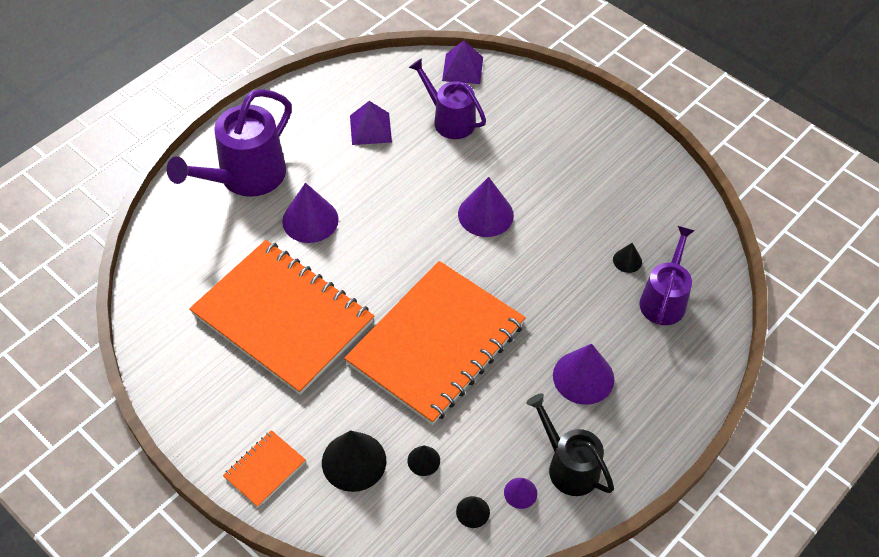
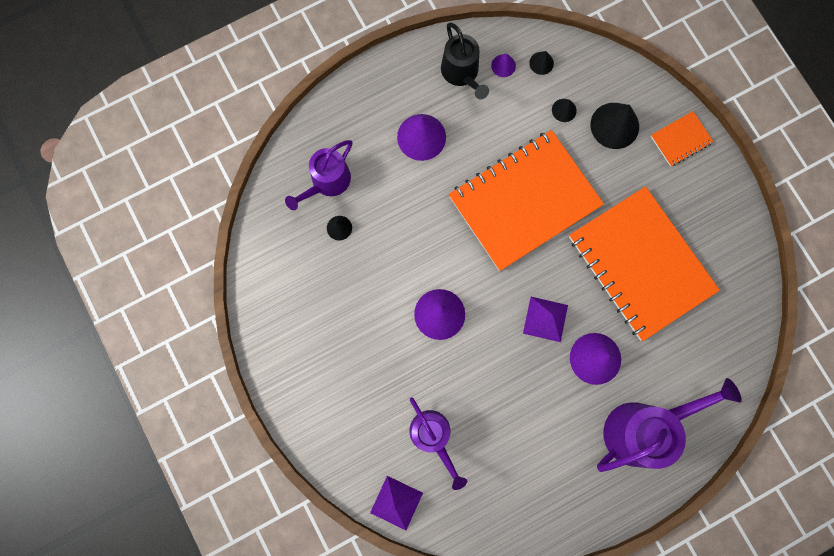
camera: 160 degrees left, 25 degrees up
purple pyramid [350,101,392,145] -> purple pyramid moved to [523,297,568,342]

